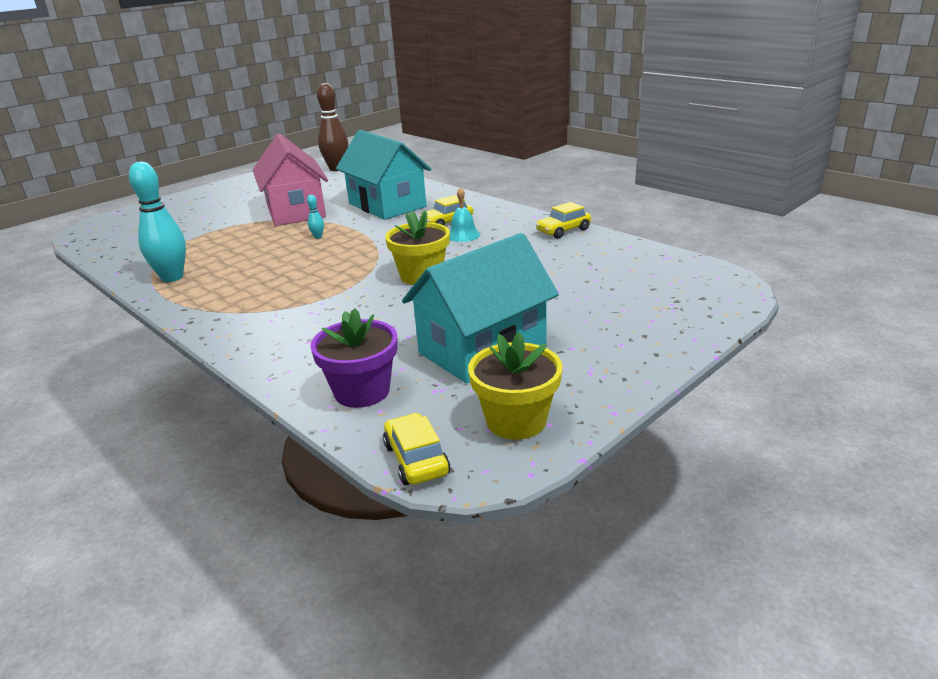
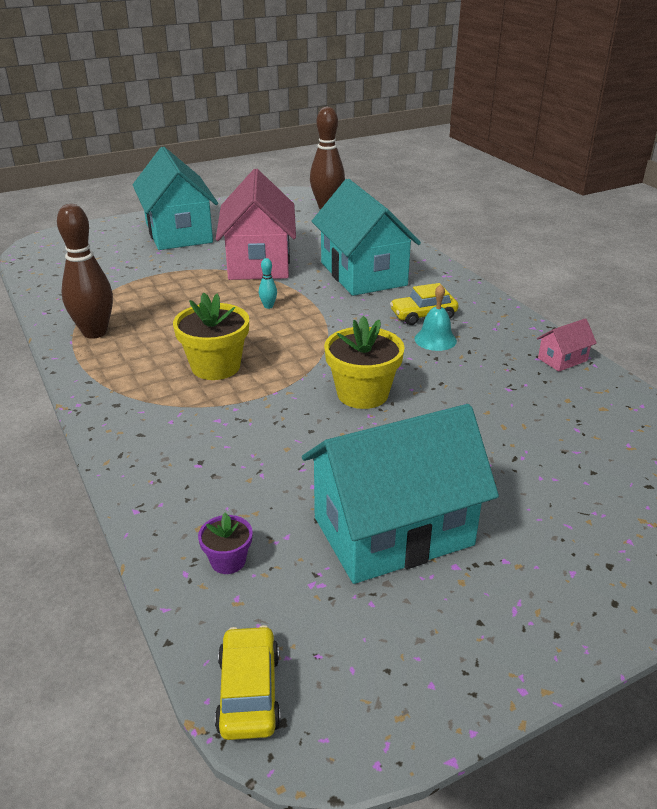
camera: 15 degrees right, 5 degrees up
turquoise bowling pin [129,162,186,282] -> brown bowling pin [57,204,113,339]
purple flower pot [310,308,397,408] -> purple flower pot [198,513,253,574], size x0.52
yellow flower pot [468,332,563,440] -> yellow flower pot moved to [173,293,249,380]
yellow car [536,202,591,239] -> pink house [537,318,597,372]
none -> turquoise house [133,147,218,250]

